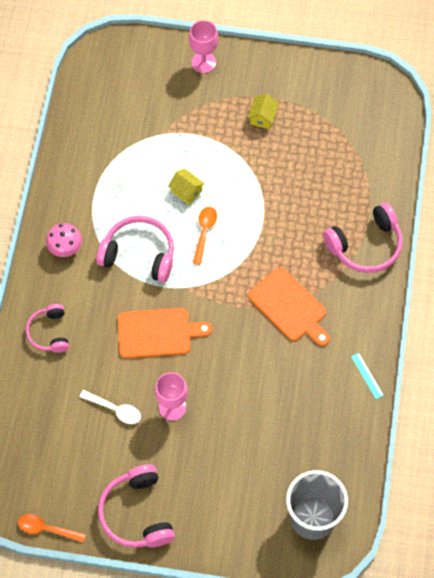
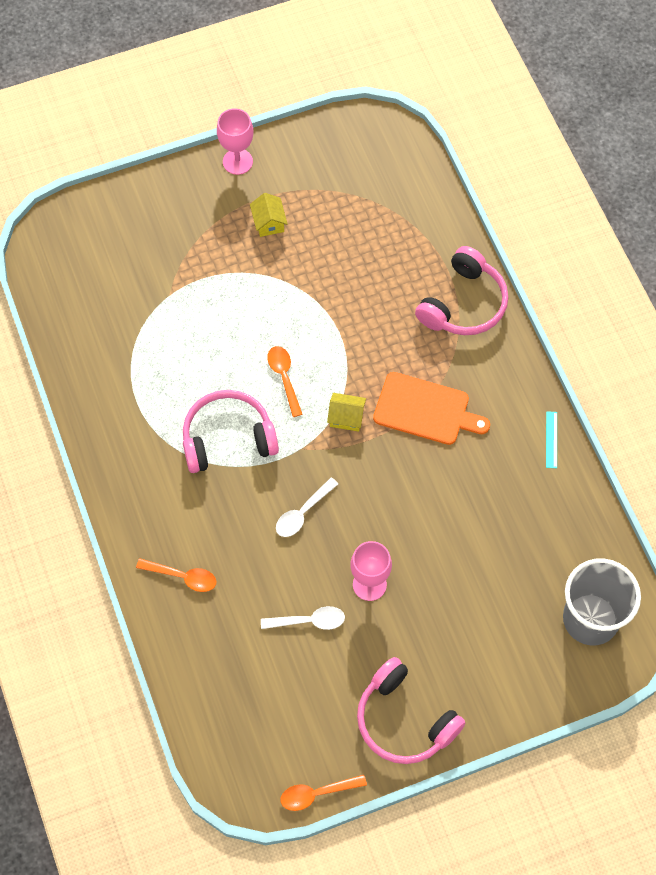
camera: 30 degrees left, 0 degrees up
pink headphones [26,304,69,353] -> orange spoon [136,558,217,592]
pink mushroom [46,223,82,257] -> none
orange cutting board [118,308,212,358] -> white spoon [276,478,338,537]
yellow house [168,169,205,205] -> yellow house moved to [327,393,366,432]
pink goblet [189,20,218,73] -> pink goblet moved to [217,108,253,175]
turquoise ruler [351,353,384,399] -> turquoise ruler turned 60 degrees clockwise [546,411,557,468]

